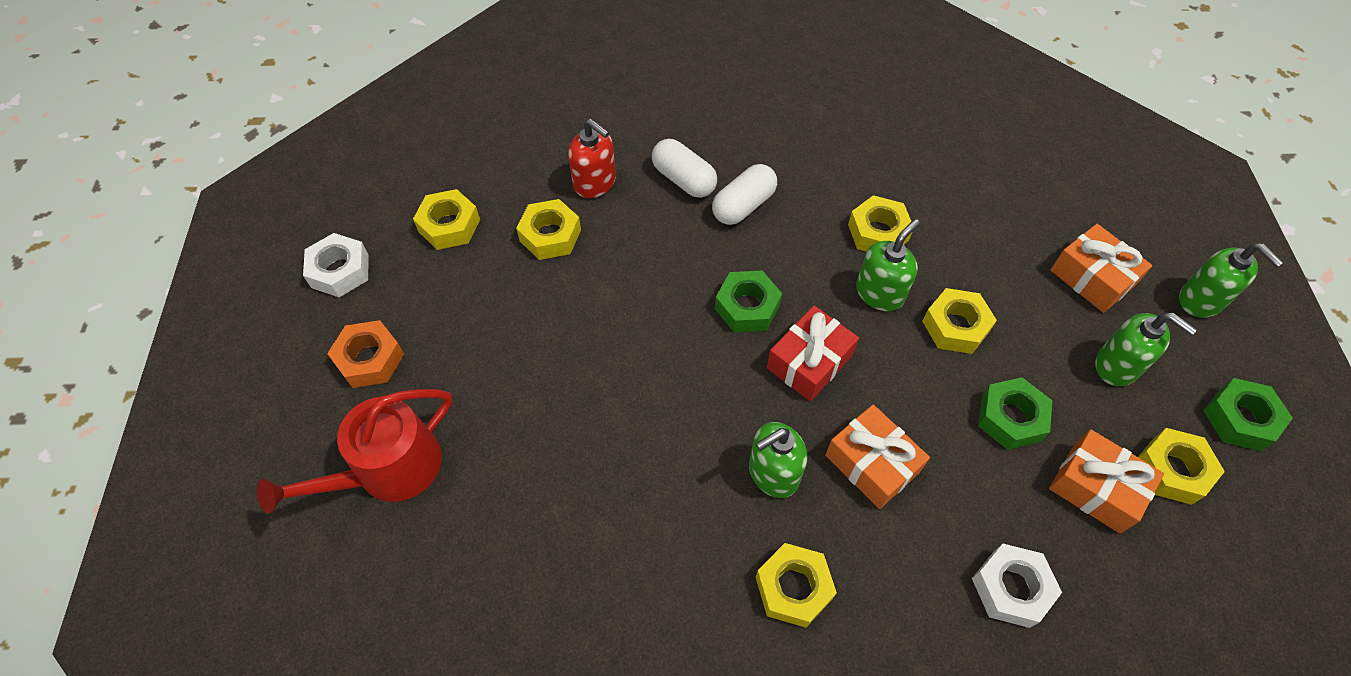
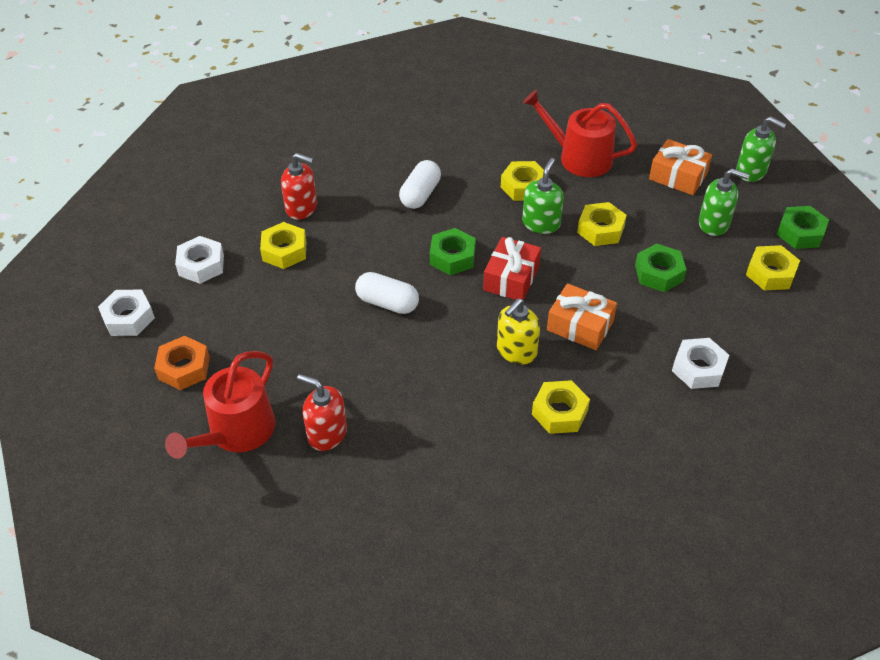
camera: 20 degrees left, 10 degrees down
yellow nut [413,189,480,250] -> white nut [175,236,224,284]
white capsule [652,139,717,198] -> white capsule moved to [355,272,419,314]
green soap dispenser [749,422,807,498] -> yellow soap dispenser [497,298,540,364]
orange gift [1049,430,1164,534] -> none
none -> red soap dispenser [297,374,347,451]
none -> red watering can [523,90,637,177]

